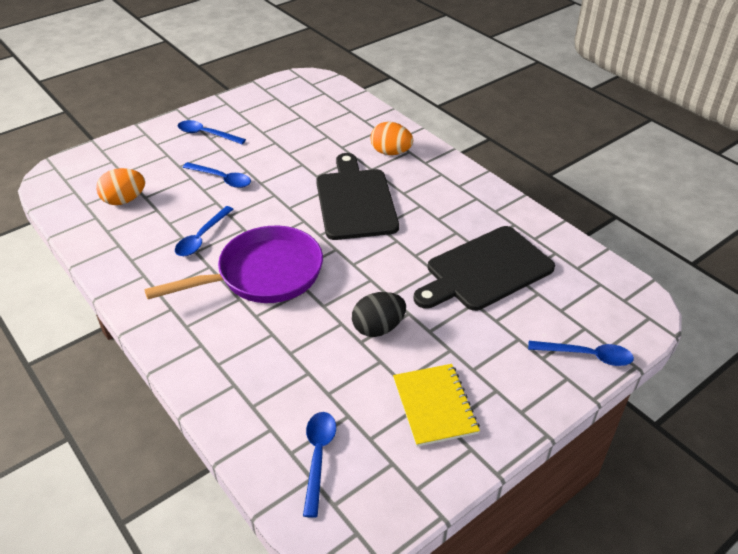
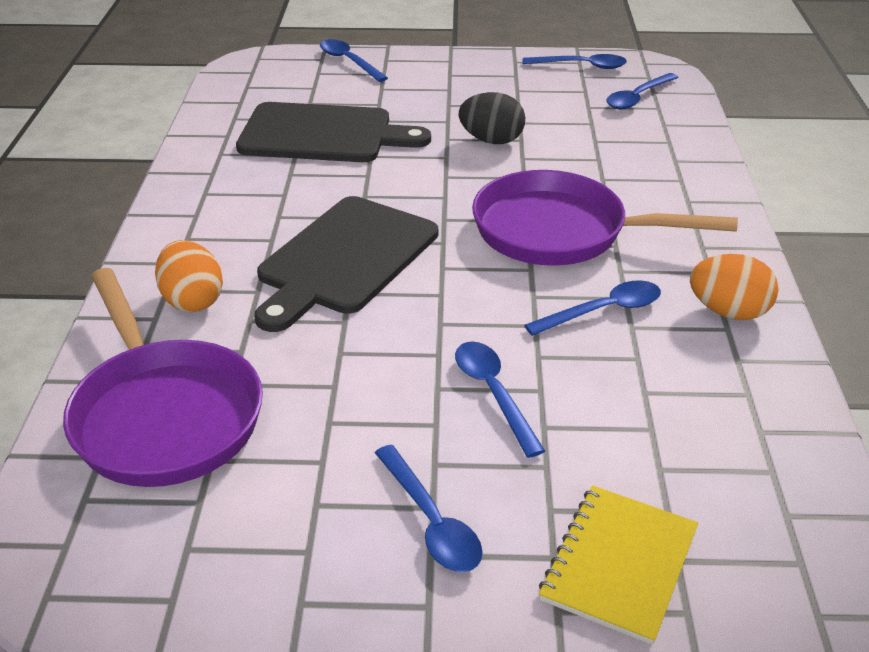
camera: 140 degrees left, 5 degrees down
orange egg [96,168,145,205] -> orange egg moved to [690,254,779,320]
yellow notebook [393,364,480,447] -> yellow notebook moved to [539,485,698,645]
none -> purple pan [63,268,263,487]
none -> blue spoon [523,54,627,69]

